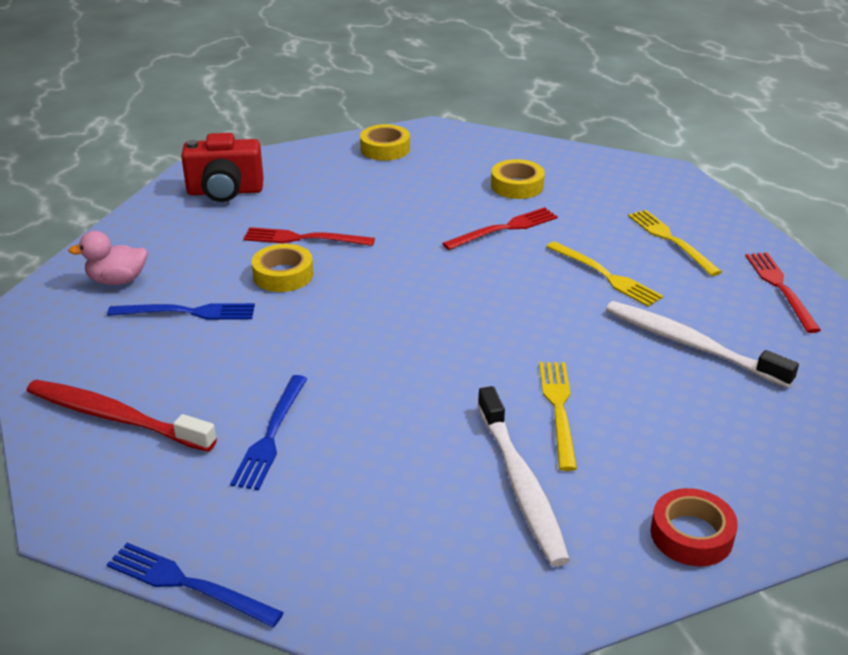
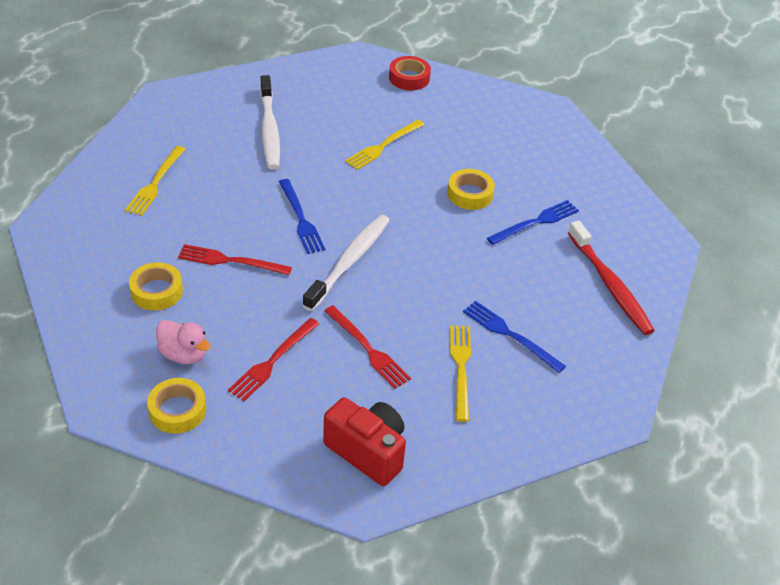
camera: 140 degrees left, 10 degrees up
pink duck [68,231,148,285] -> pink duck moved to [156,320,211,364]
blue fork [106,543,284,628] -> blue fork moved to [279,179,325,254]
yellow tape [252,244,314,292] -> yellow tape moved to [447,169,495,210]
white toothbrush [478,386,570,567] -> white toothbrush moved to [303,215,390,311]
yellow fork [546,241,663,307] -> yellow fork moved to [450,325,471,422]
red fork [745,252,821,333] -> red fork moved to [228,318,319,401]

